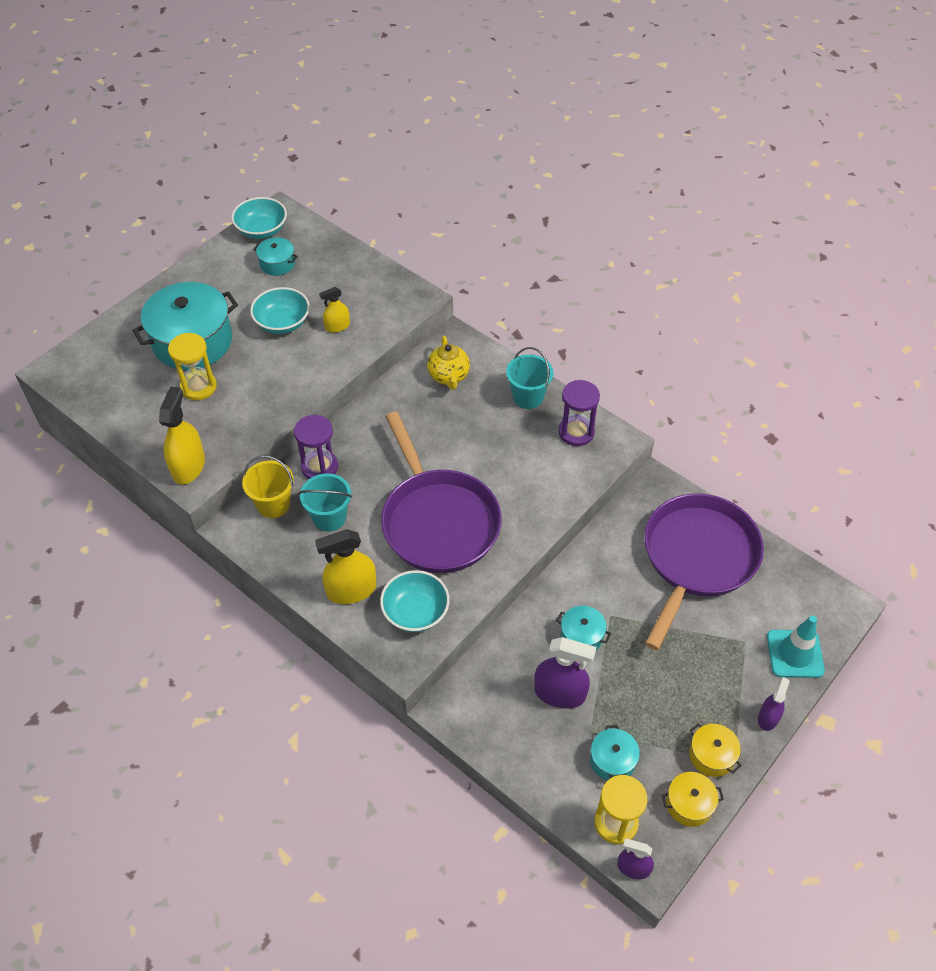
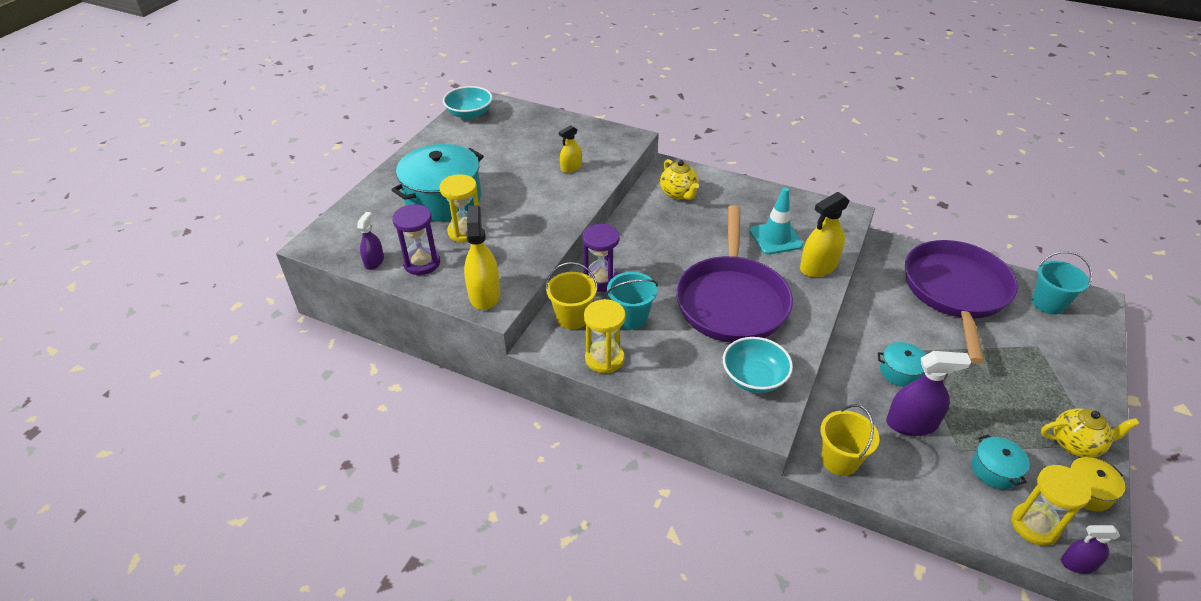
camera: 15 degrees left, 10 degrees down
turquoise bowl [250,287,310,334] -> none
turquoise pot [254,237,298,276] -> none
yellow spray bottle [315,529,376,604] -> yellow spray bottle moved to [800,192,850,277]
purple pan [381,411,502,573] -> purple pan turned 45 degrees clockwise [676,205,793,343]
turquoise bucket [506,347,553,409] -> turquoise bucket moved to [1032,251,1092,314]
purple hourglass [558,380,600,446] -> purple hourglass moved to [392,204,440,275]
yellow pot [689,723,742,777] -> yellow teapot [1041,408,1139,458]
purple spray bottle [758,677,790,731] -> purple spray bottle moved to [357,212,384,270]
turquoise traffic cone [767,616,825,678] -> turquoise traffic cone moved to [750,188,803,255]
none -> yellow hourglass [584,299,625,373]
none -> yellow bucket [820,404,880,476]

